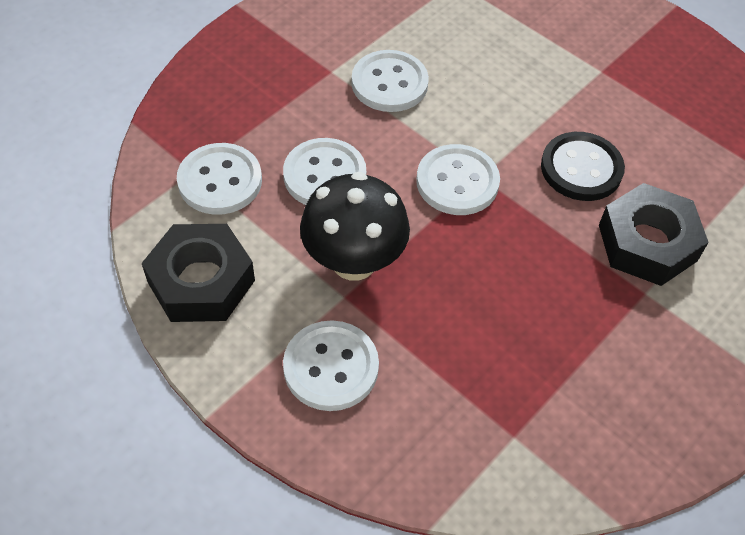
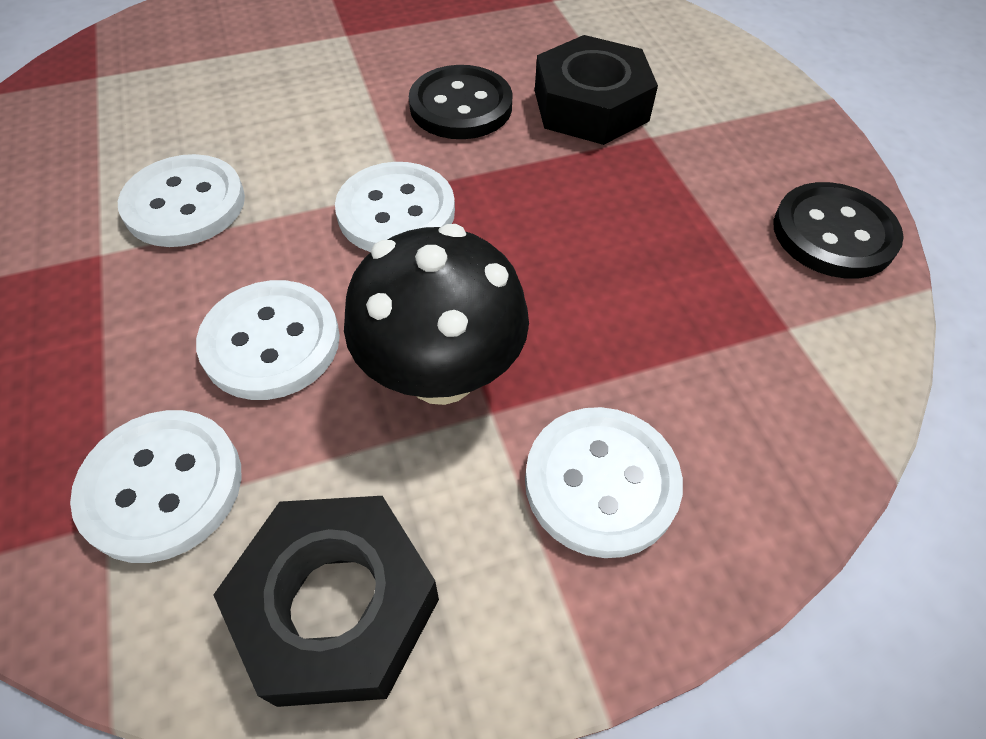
camera: 60 degrees left, 0 degrees up
none -> black button [773,182,904,279]

